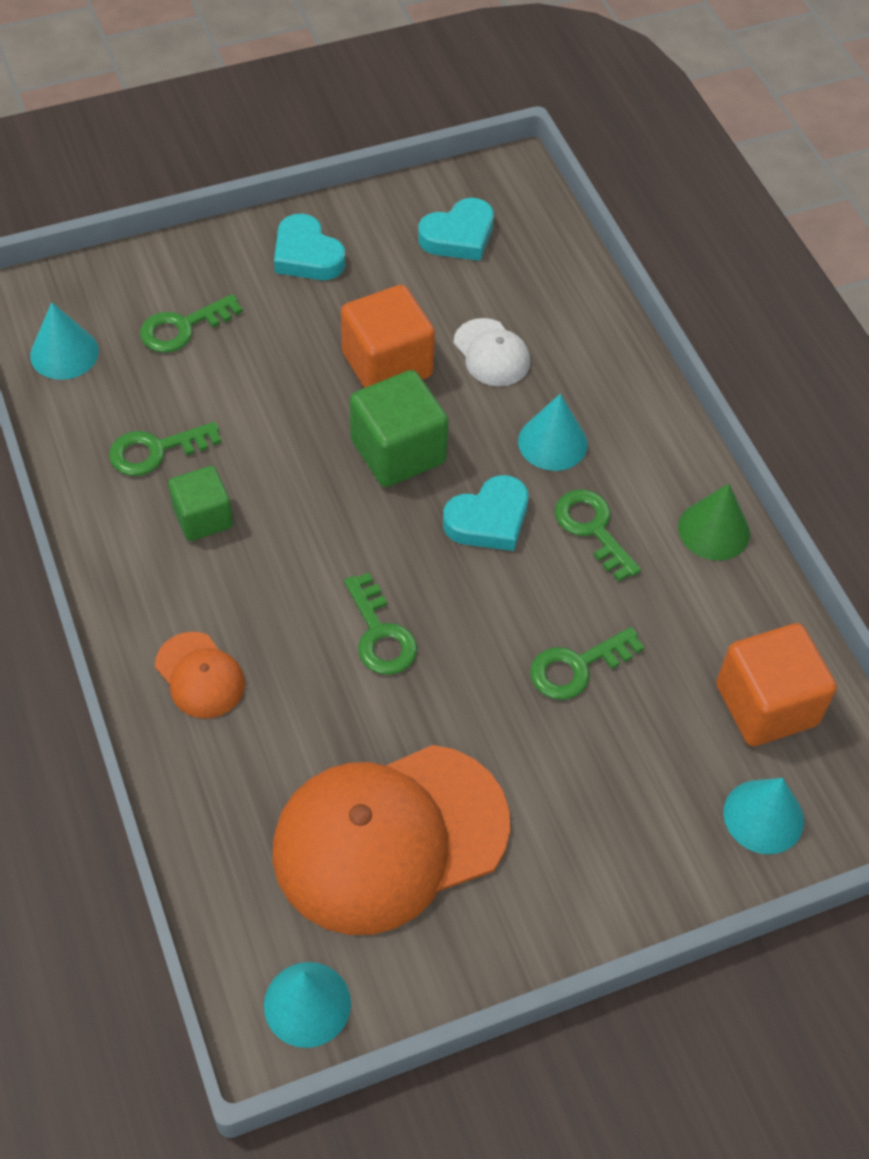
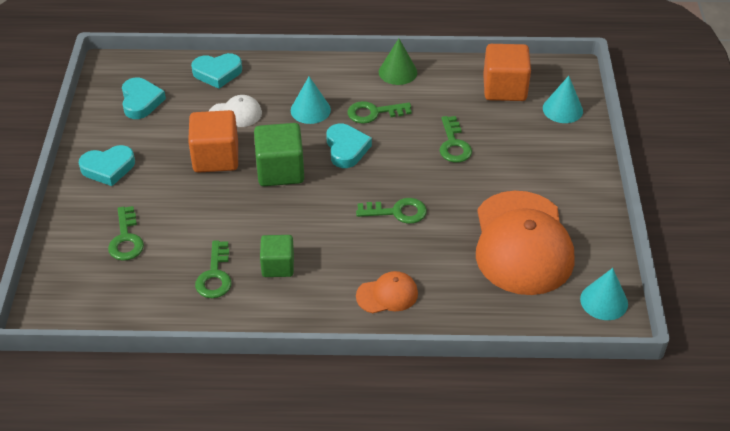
camera: 65 degrees left, 10 degrees down
turquoise cone [30,302,99,380] -> none
none -> turquoise heart [191,53,242,89]

